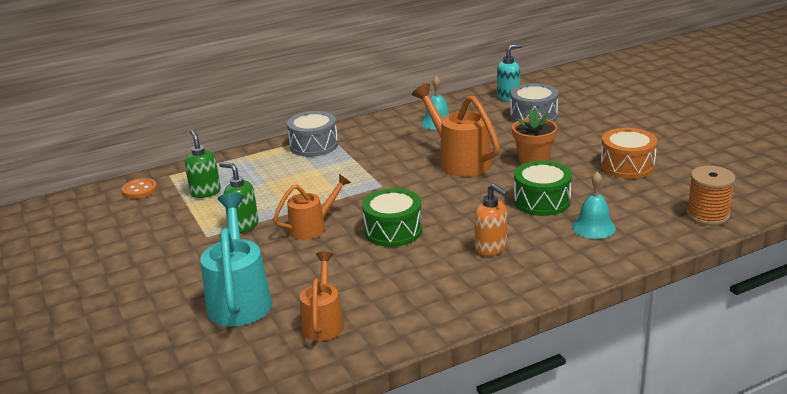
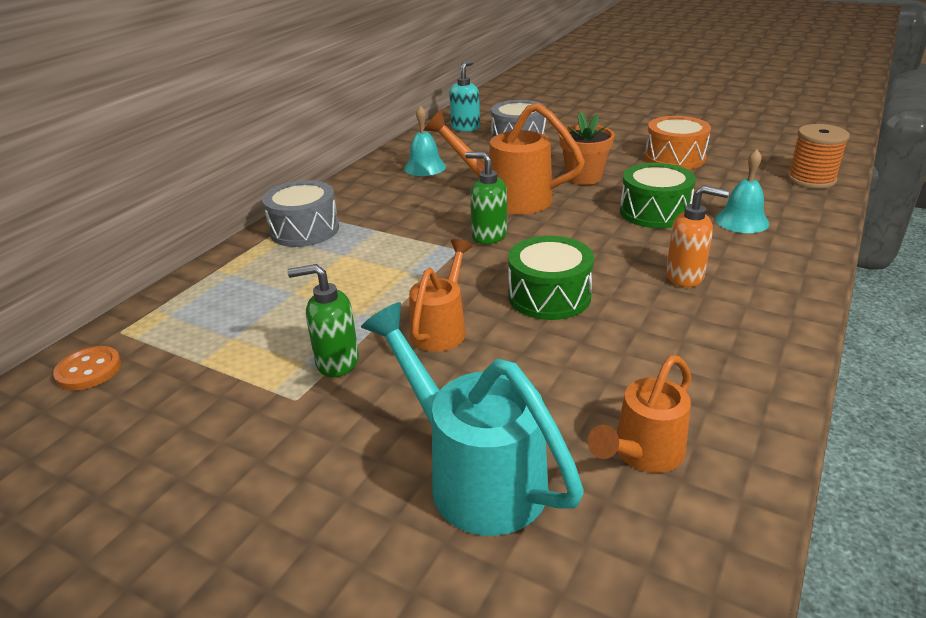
camera: 35 degrees left, 5 degrees up
green soap dispenser [184,130,221,198] -> green soap dispenser moved to [465,152,507,244]
orange watering can [300,252,344,341] -> orange watering can turned 105 degrees counterclockwise [587,355,691,473]

